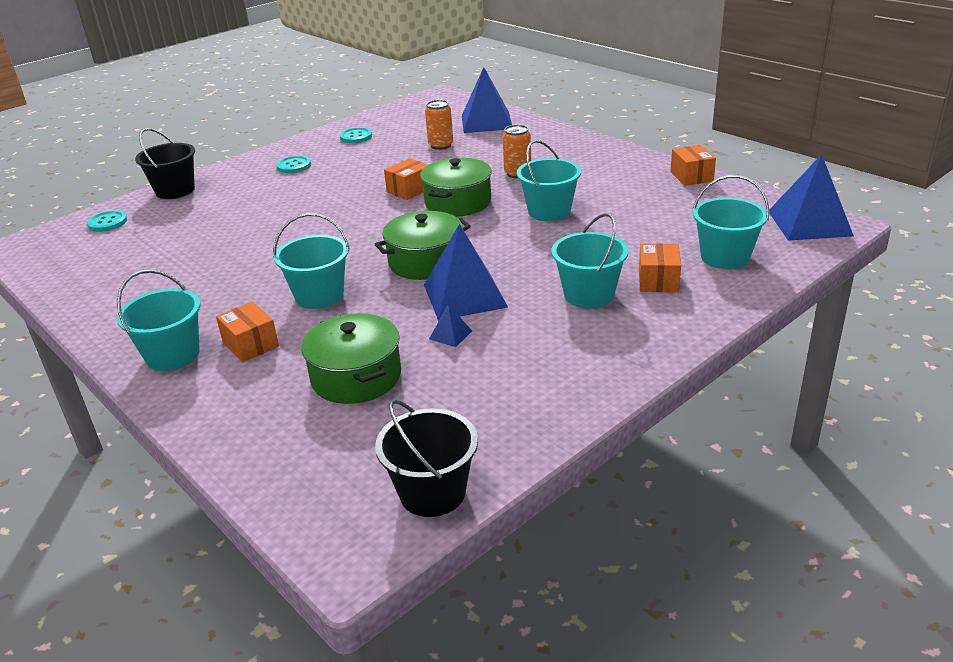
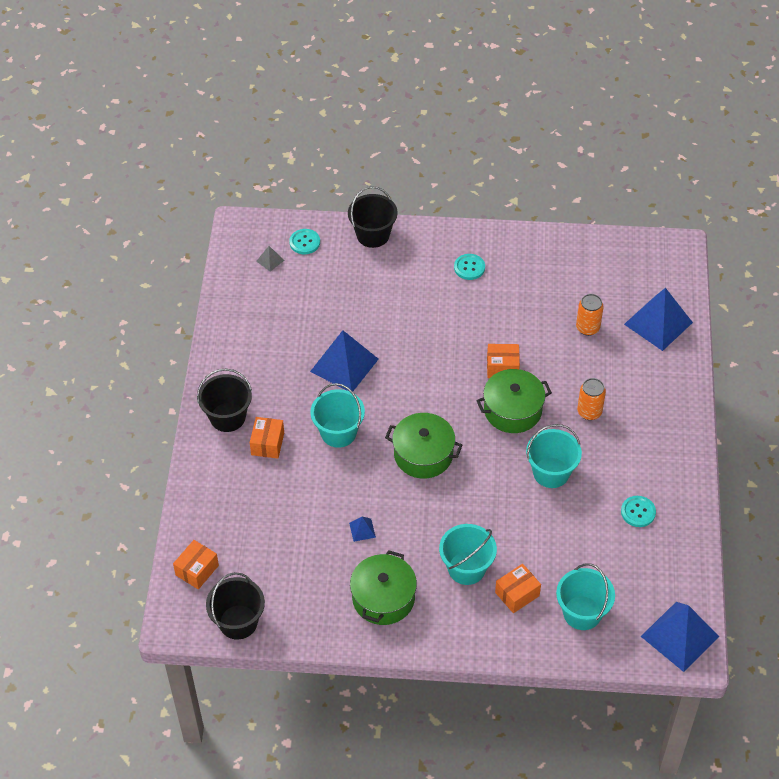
camera: 45 degrees right, 20 degrees up
turquoise bucket [117,270,201,371] -> black bucket [197,369,252,432]
green pot [301,313,401,404] -> green pot moved to [350,550,417,625]
turquoise button [340,127,372,143] -> turquoise button moved to [621,496,656,527]
blue pyramid [424,224,508,321] -> blue pyramid moved to [310,330,379,391]
orange box [671,145,716,186] -> orange box moved to [173,540,219,589]
none -> grey pyramid [256,246,284,272]

